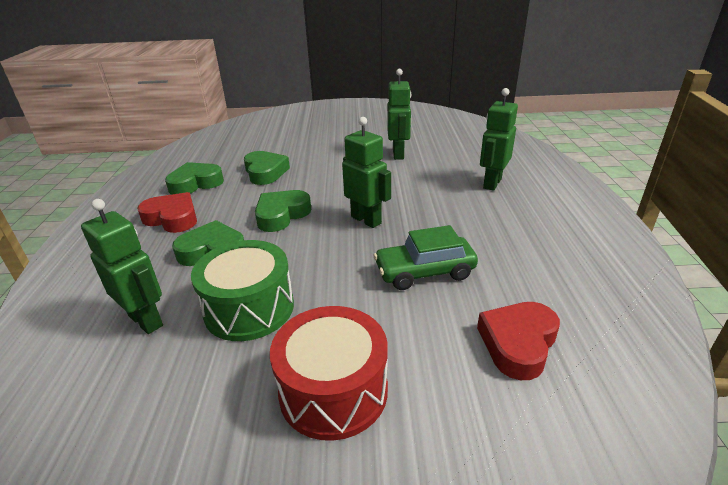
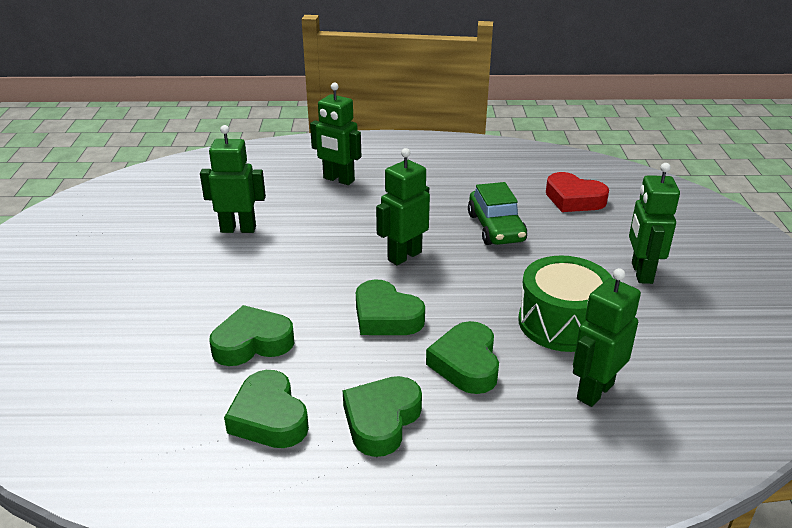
camera: 90 degrees left, 0 degrees up
red heart [137,192,197,233] -> green heart [343,376,422,457]
red drum [270,306,388,441] -> green robot [629,163,680,284]

